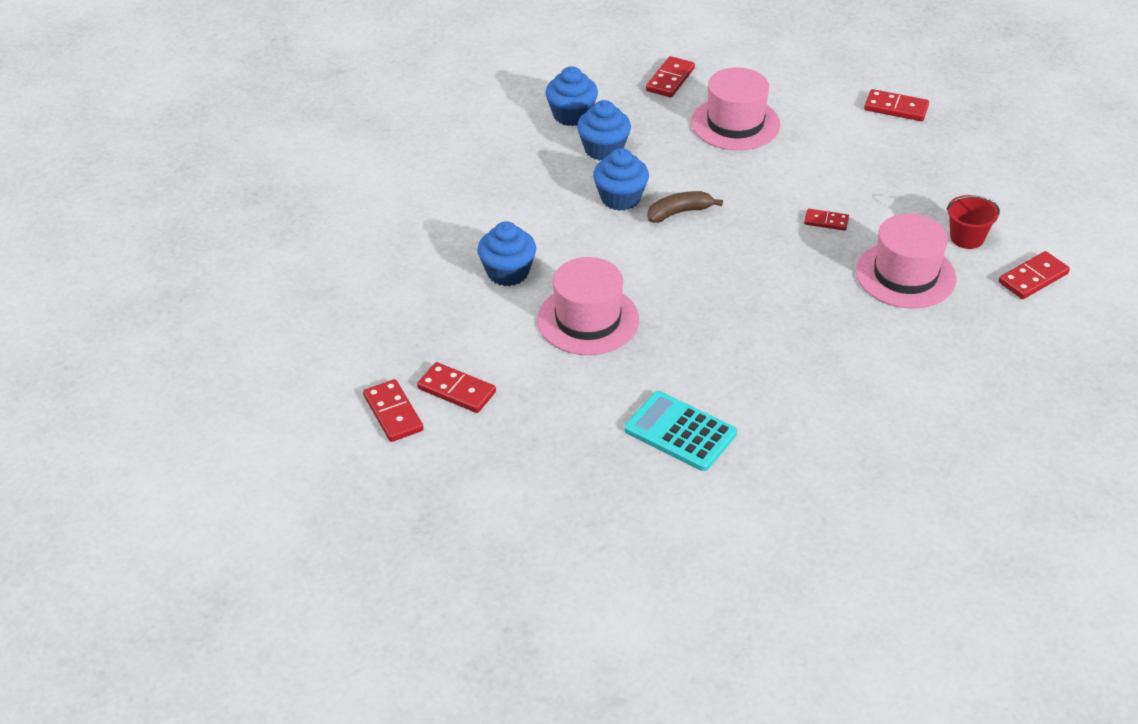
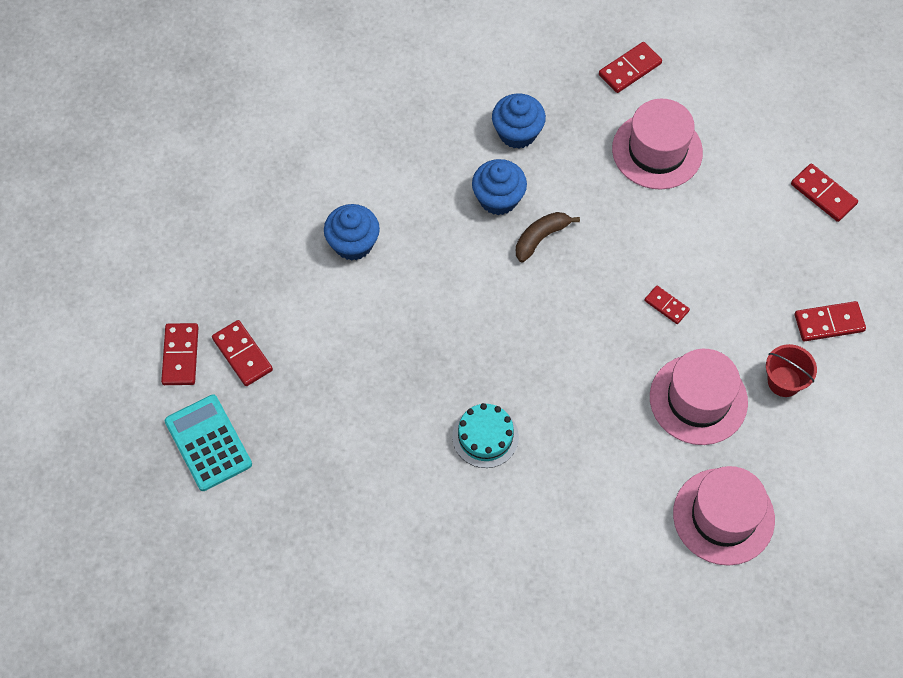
camera: 25 degrees right, 20 degrees up
pink hat [537,257,639,355] -> pink hat moved to [673,466,775,566]
blue cupcake [545,66,598,126] -> none
turquoise calculator [624,391,737,471] -> turquoise calculator moved to [165,395,252,491]
brown banana [648,191,723,223] -> brown banana turned 45 degrees counterclockwise [516,212,580,262]
red domino [999,251,1070,299] -> red domino moved to [795,301,866,341]
none -> turquoise cake [452,403,519,468]

